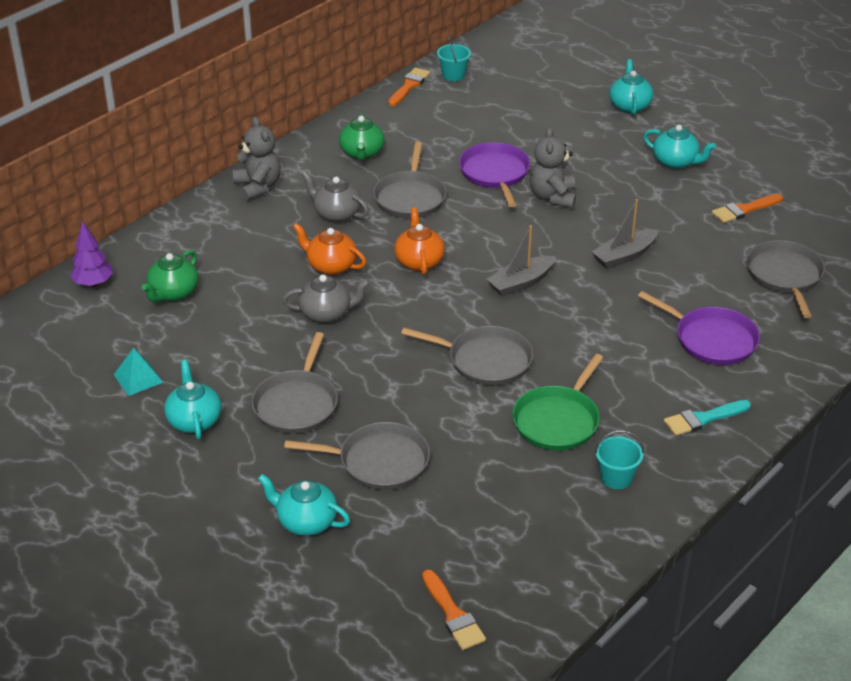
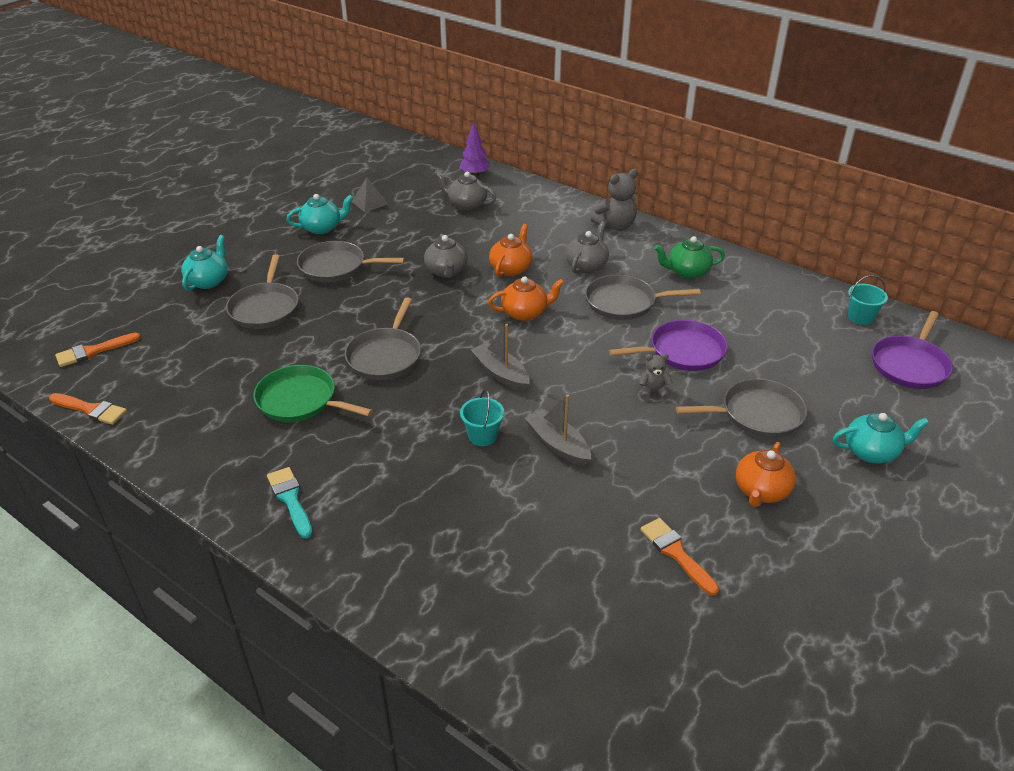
camera: 85 degrees right, 0 degrees up
turquoise pyramid [114,348,163,396] -> grey pyramid [352,177,388,212]
green teapot [142,250,199,302] -> grey teapot [436,172,496,211]
orange brush [388,67,430,106] -> orange brush moved to [49,393,127,425]
grey teddy bear [530,127,576,208] -> grey teddy bear [639,354,673,400], size x0.57
turquoise bucket [595,430,644,489] -> turquoise bucket moved to [460,389,504,446]
purple pan [638,291,760,365] -> purple pan moved to [872,311,953,389]
turquoise teapot [643,125,716,169] -> orange teapot [736,442,796,507]
grey pan [746,240,825,318] -> grey pan moved to [676,379,807,438]

